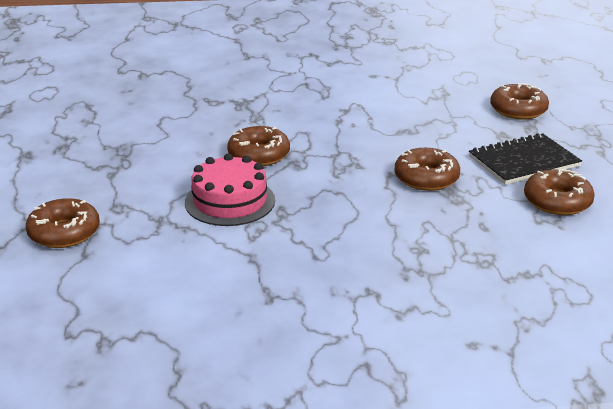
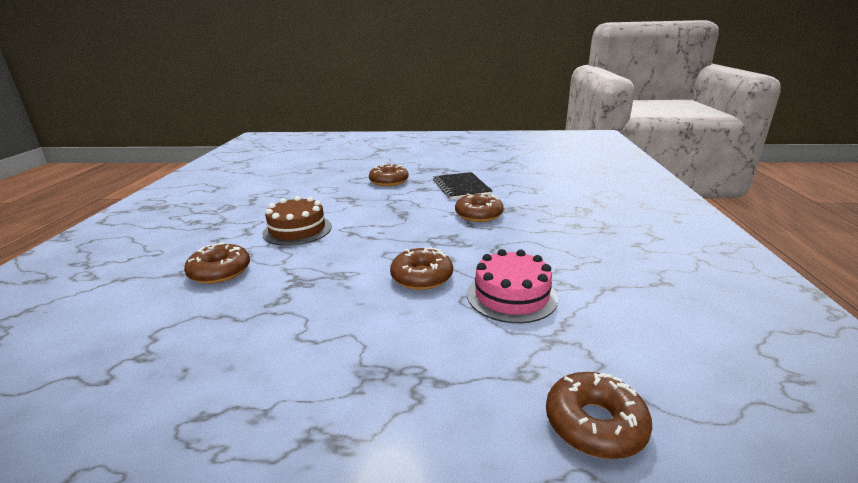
camera: 80 degrees left, 5 degrees down
brown donut [524,169,595,215] -> brown donut moved to [184,242,250,284]
none -> brown cake [262,196,332,246]

